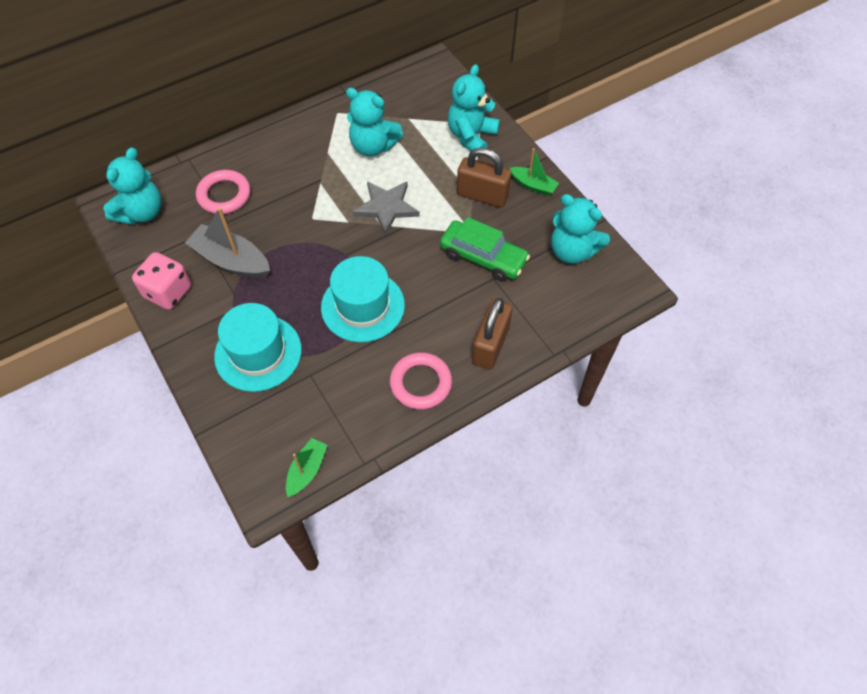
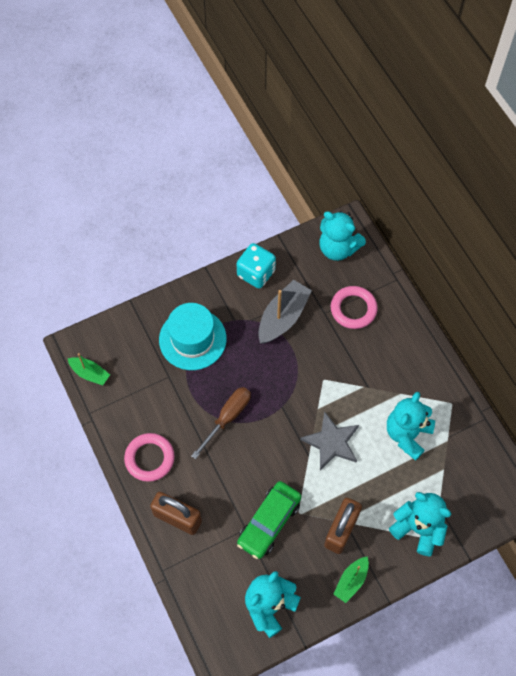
camera: 95 degrees right, 5 degrees up
pink dice [132,252,191,310] -> turquoise dice [236,243,276,289]
turquoise hat [321,256,405,342] -> brown screwdriver [191,387,251,459]

